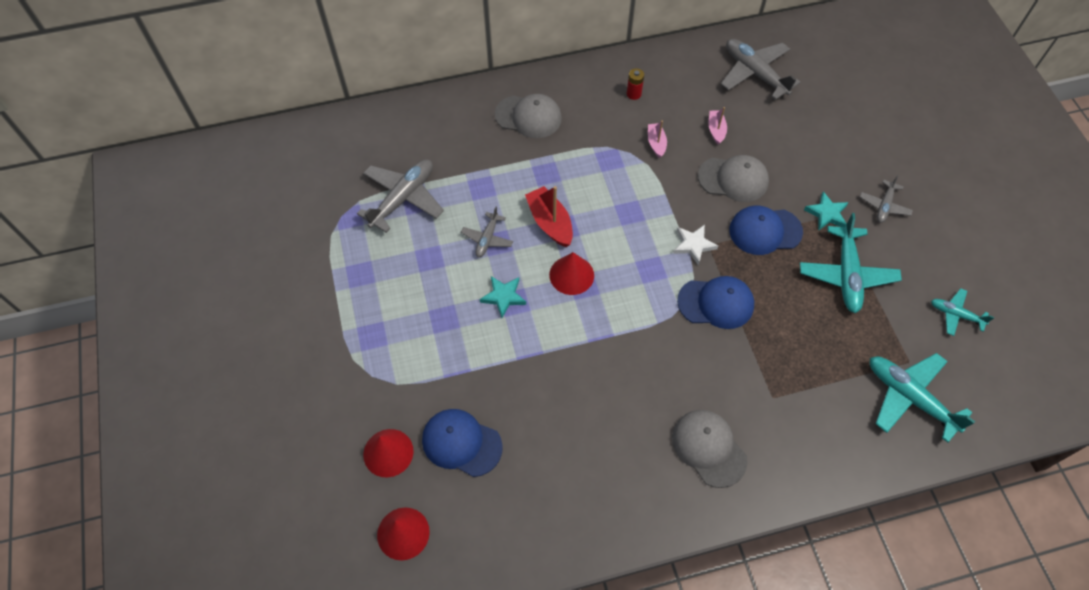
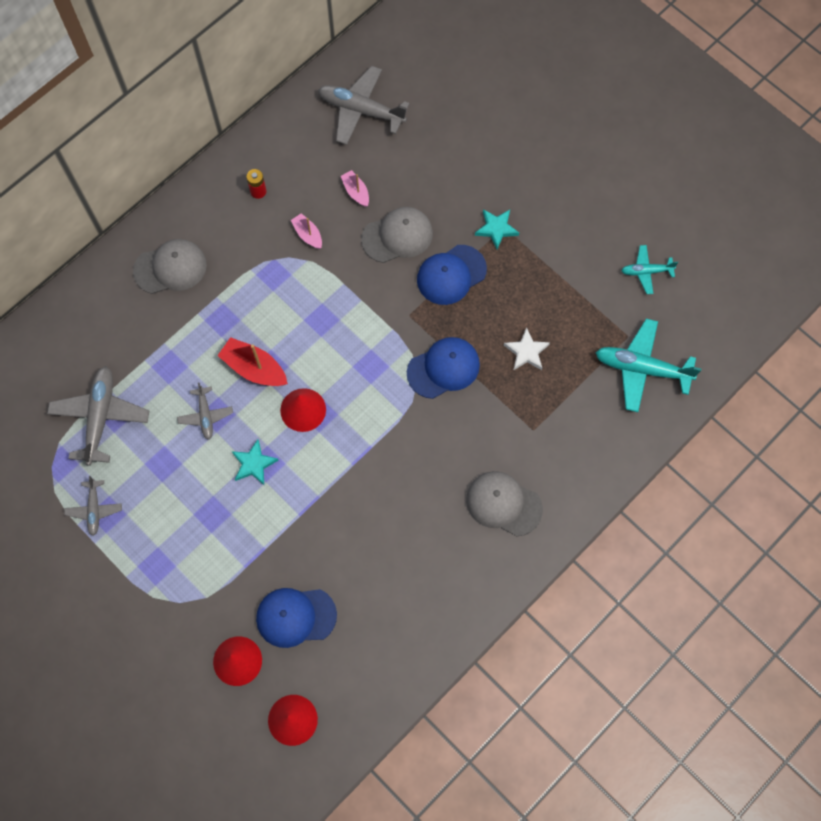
camera: 30 degrees left, 10 degrees up
white star [673,225,718,265] -> white star moved to [504,327,550,370]
turquoise plane [800,213,902,313] -> none
grey plane [860,175,913,223] -> grey plane moved to [64,476,122,536]

